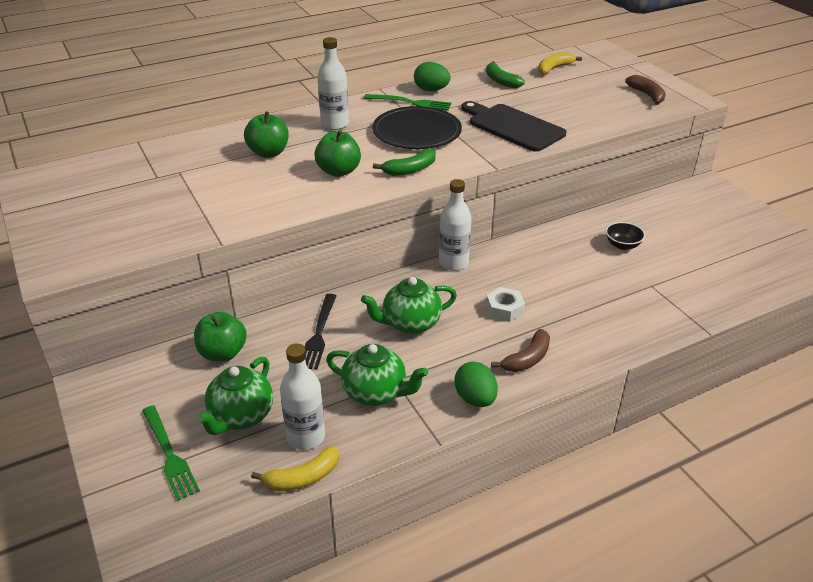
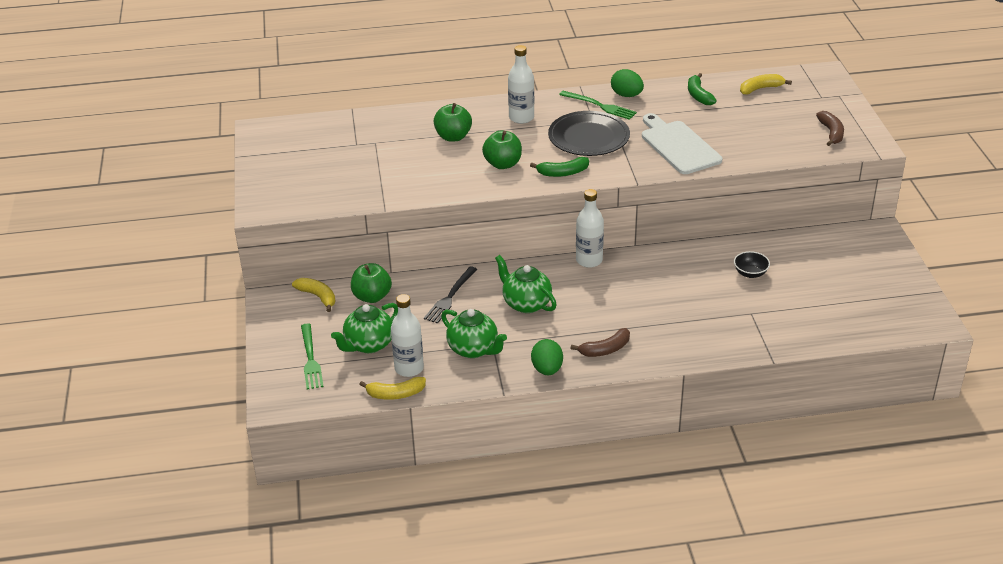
camera: 20 degrees right, 0 degrees up
green teapot [361,277,457,334] -> green teapot turned 45 degrees clockwise [495,255,557,313]
black cutting board [461,101,566,152] -> white cutting board [642,113,722,174]
white nut [486,287,525,322] -> none
none -> yellow banana [292,278,335,312]

